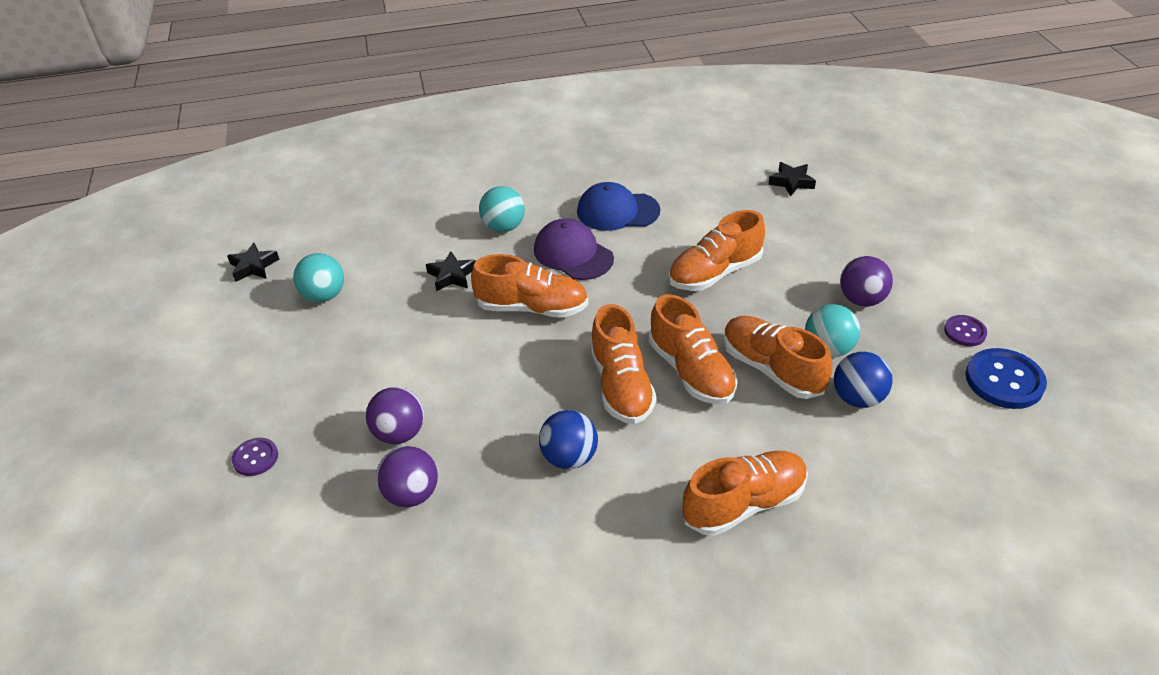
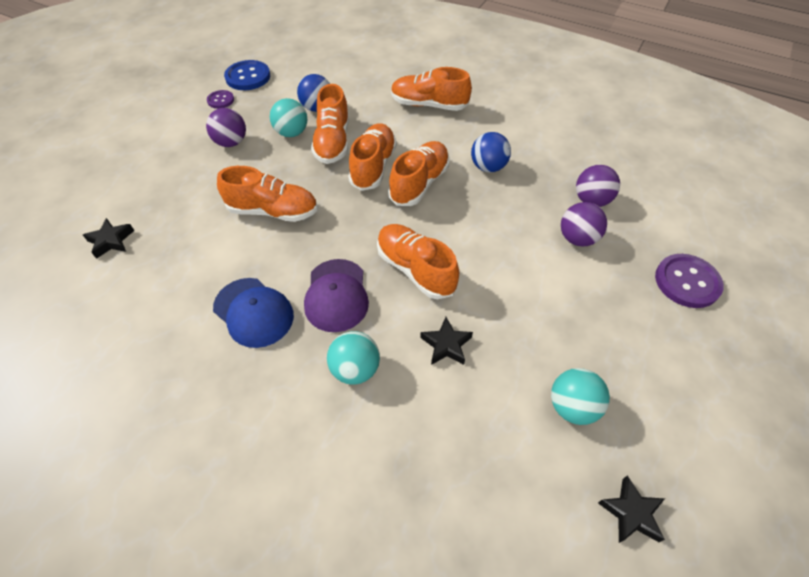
camera: 140 degrees left, 10 degrees up
purple button [231,438,278,476] -> purple button [655,254,724,308], size x1.76

